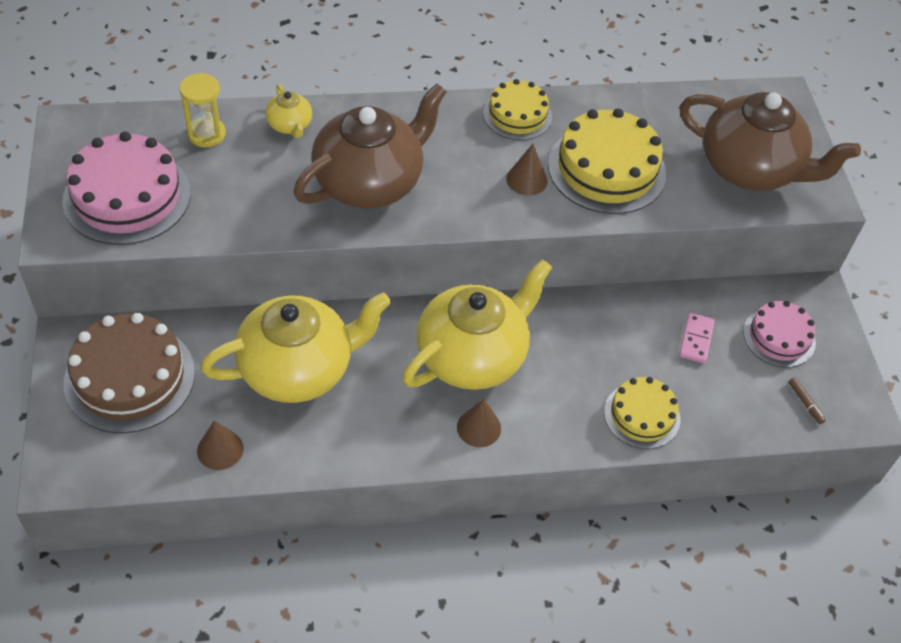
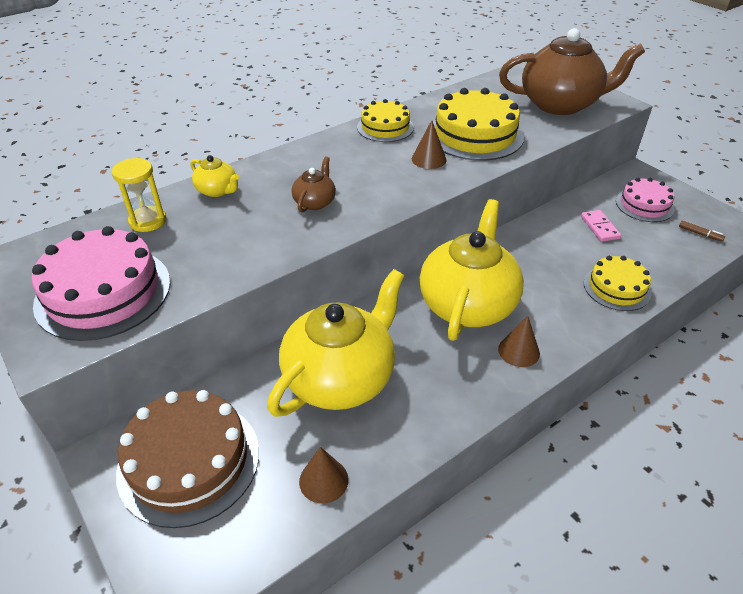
camera: 25 degrees left, 10 degrees down
brown teapot [294,83,447,209] -> brown teapot [292,157,336,213], size x0.44

